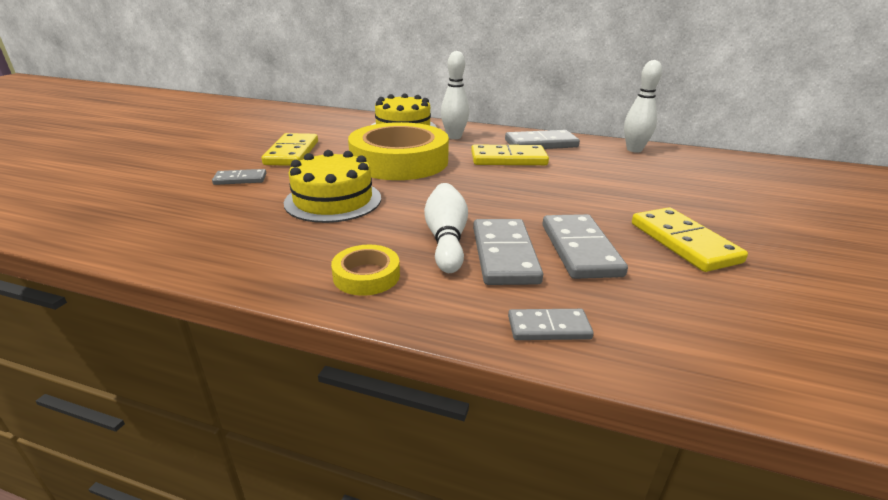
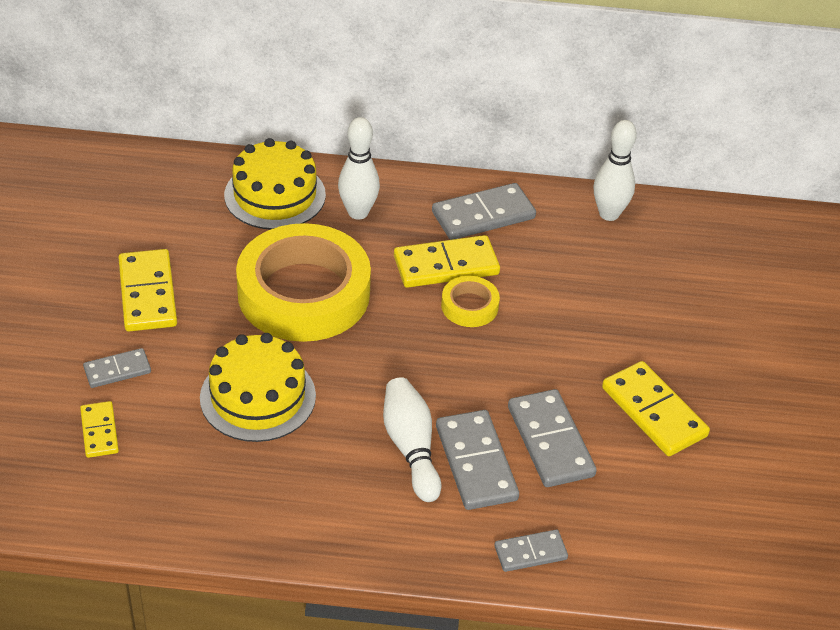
camera: 15 degrees left, 15 degrees up
yellow tape [331,244,400,296] -> yellow tape moved to [441,276,500,327]
none -> yellow domino [80,401,119,458]

